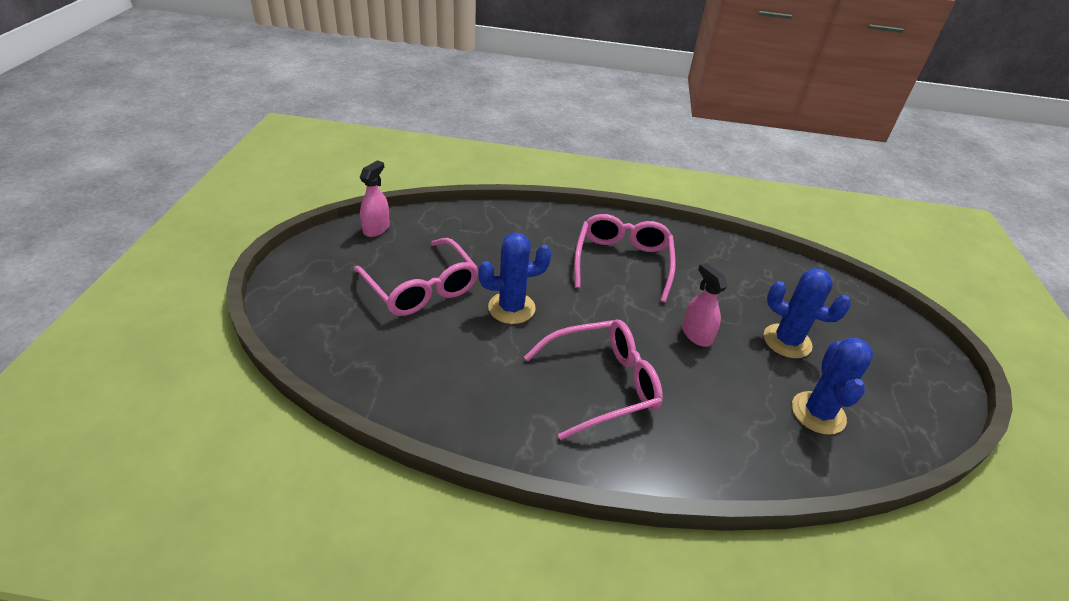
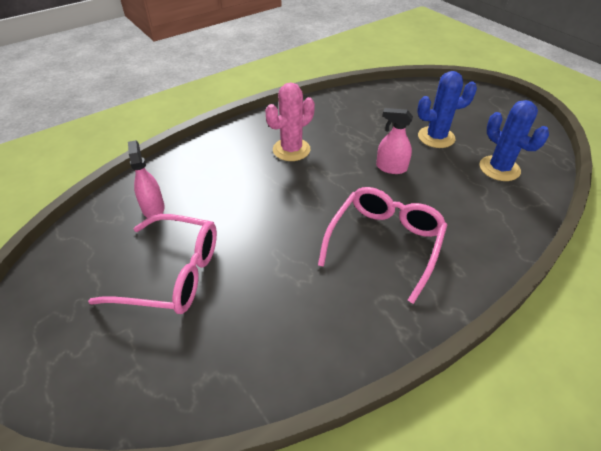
camera: 40 degrees left, 5 degrees up
pink spray bottle [360,160,390,237] -> pink spray bottle moved to [128,140,165,218]
blue cactus [478,233,552,324] -> none
pink glasses [574,214,676,302] -> pink cactus [265,83,315,161]

